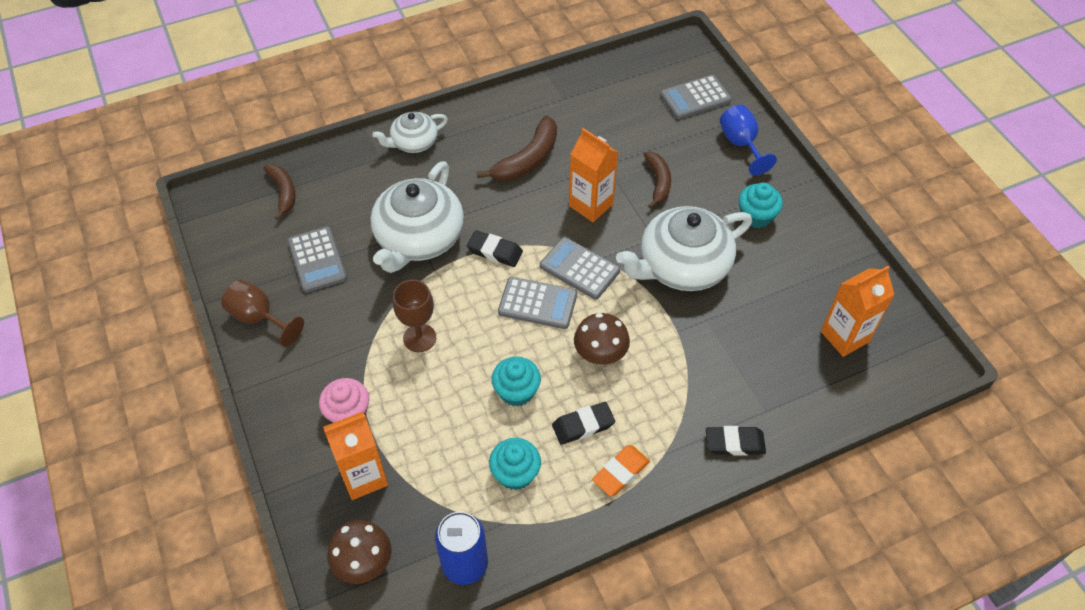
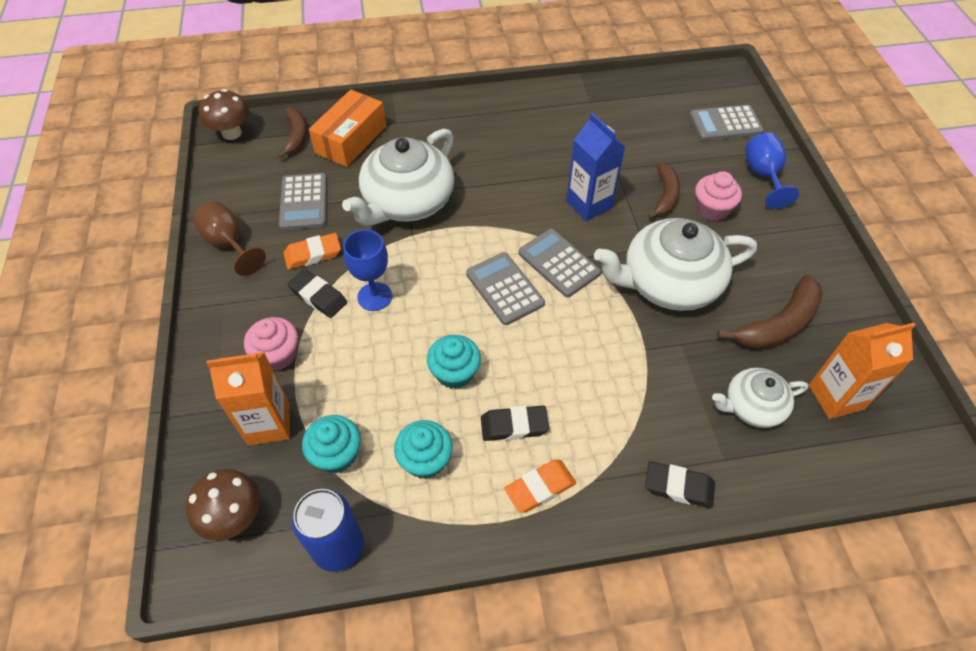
camera: 15 degrees right, 0 degrees up
white teapot [372,112,448,153] -> white teapot moved to [712,368,808,428]
brown goblet [393,280,436,352] -> blue goblet [343,229,392,311]
black eraser [467,230,523,267] -> black eraser moved to [288,269,347,318]
brown banana [477,115,557,181] -> brown banana moved to [717,275,823,349]
grey calculator [498,277,577,329] -> grey calculator turned 150 degrees counterclockwise [466,252,545,325]
orange carton [569,128,618,222] -> blue carton [566,113,625,221]
brown mushroom [574,313,630,365] -> brown mushroom moved to [199,89,249,140]
turquoise cupcake [739,183,783,228] -> turquoise cupcake moved to [302,415,361,473]
none -> orange eraser [284,233,341,269]
none -> orange box [309,90,386,167]
none -> pink cupcake [695,171,742,221]

